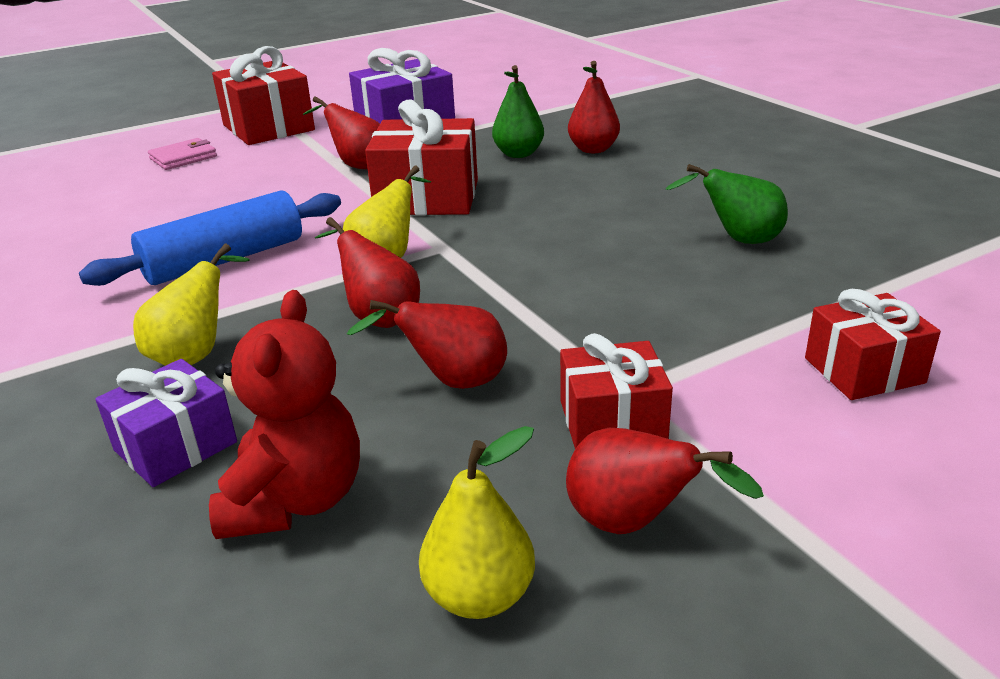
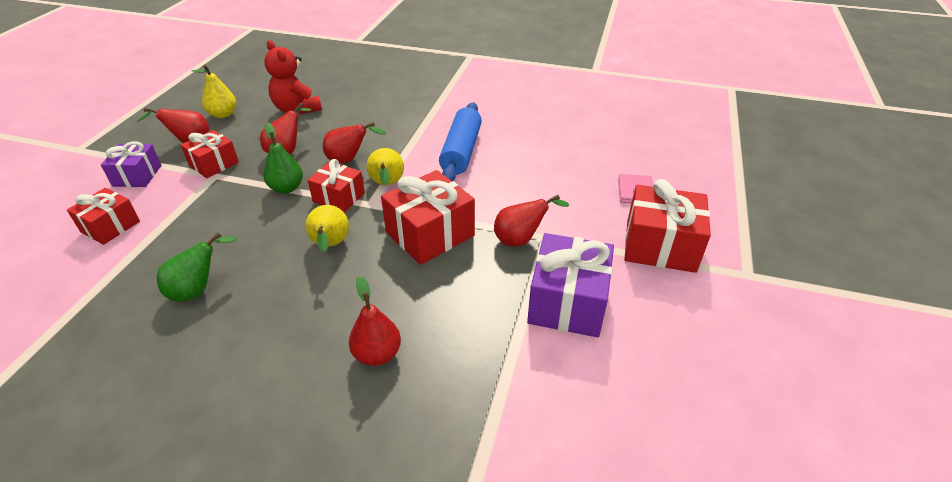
camera: 135 degrees right, 10 degrees up
purple gift [95,359,237,487] -> purple gift moved to [101,141,161,187]
yellow pear [133,243,250,366] -> yellow pear moved to [306,205,349,252]
green pear [492,65,544,158] -> green pear moved to [263,123,303,194]
none -> red gift [308,159,365,213]

